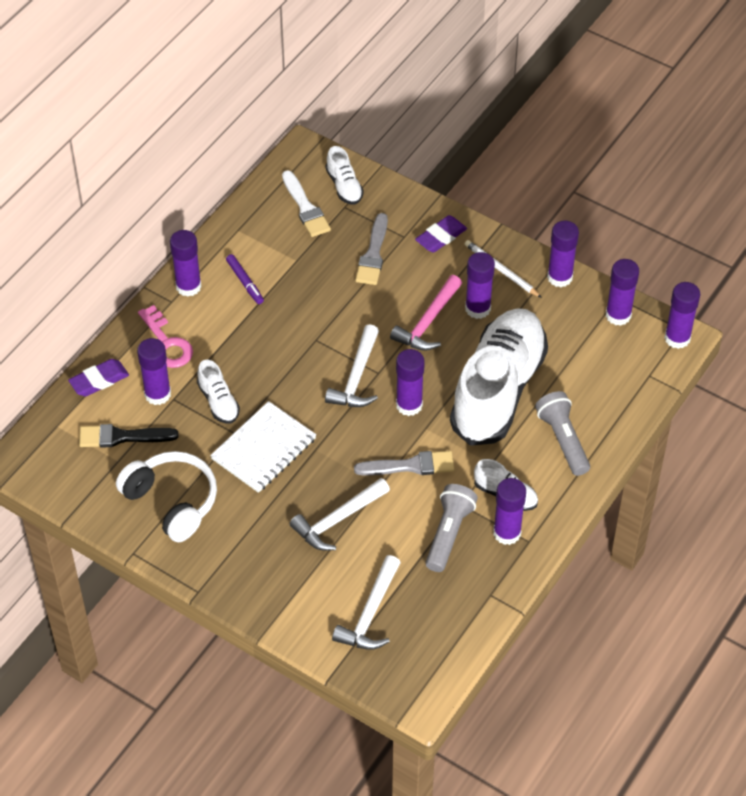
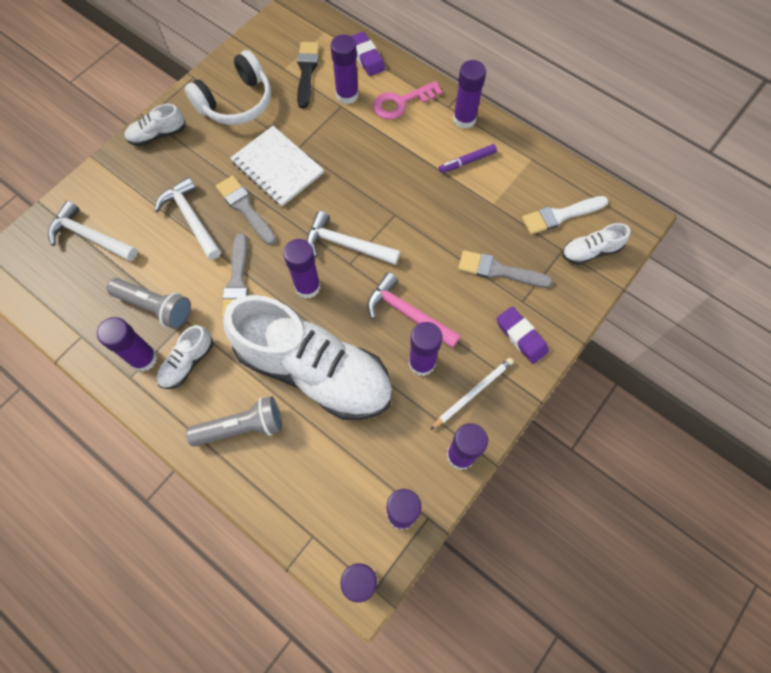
camera: 95 degrees right, 15 degrees up
white shoe [197,360,240,424] -> white shoe moved to [124,104,186,146]
none -> grey brush [216,176,276,245]

